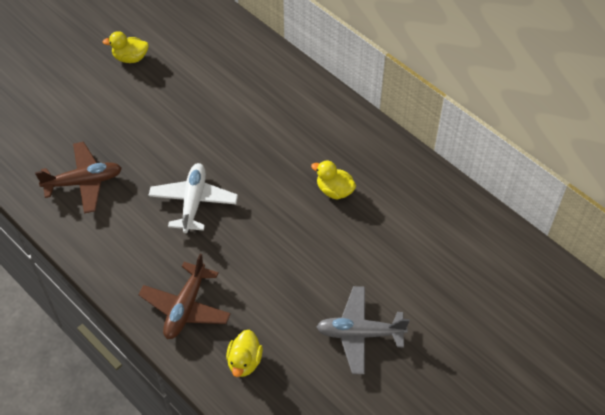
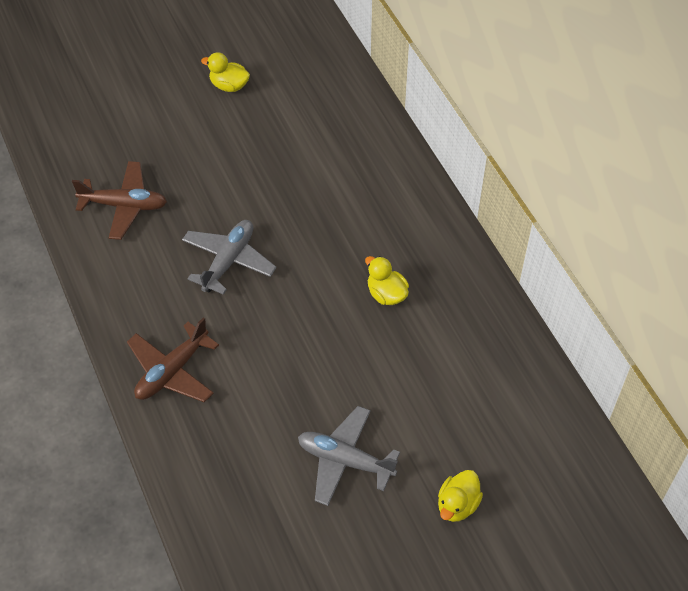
camera: 20 degrees right, 0 degrees up
white plane [148,163,238,233] -> grey plane [182,220,277,295]
yellow duck [226,330,263,377] -> yellow duck moved to [438,470,483,522]

